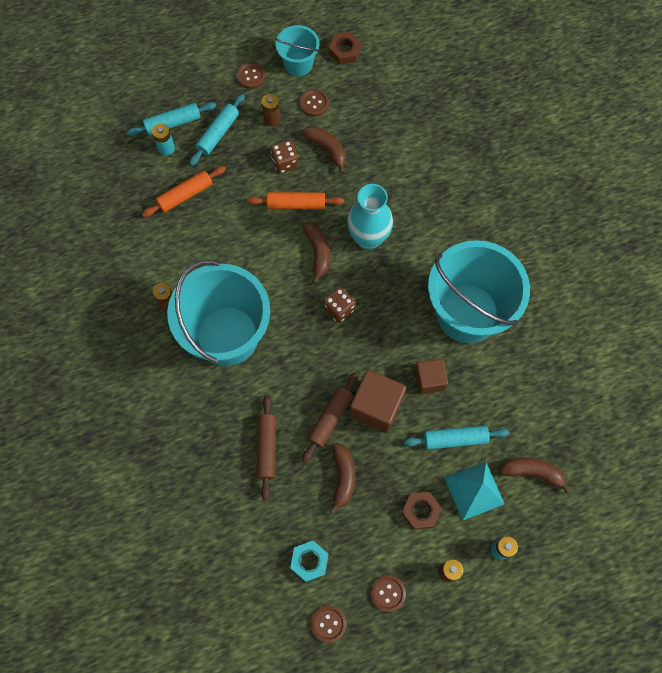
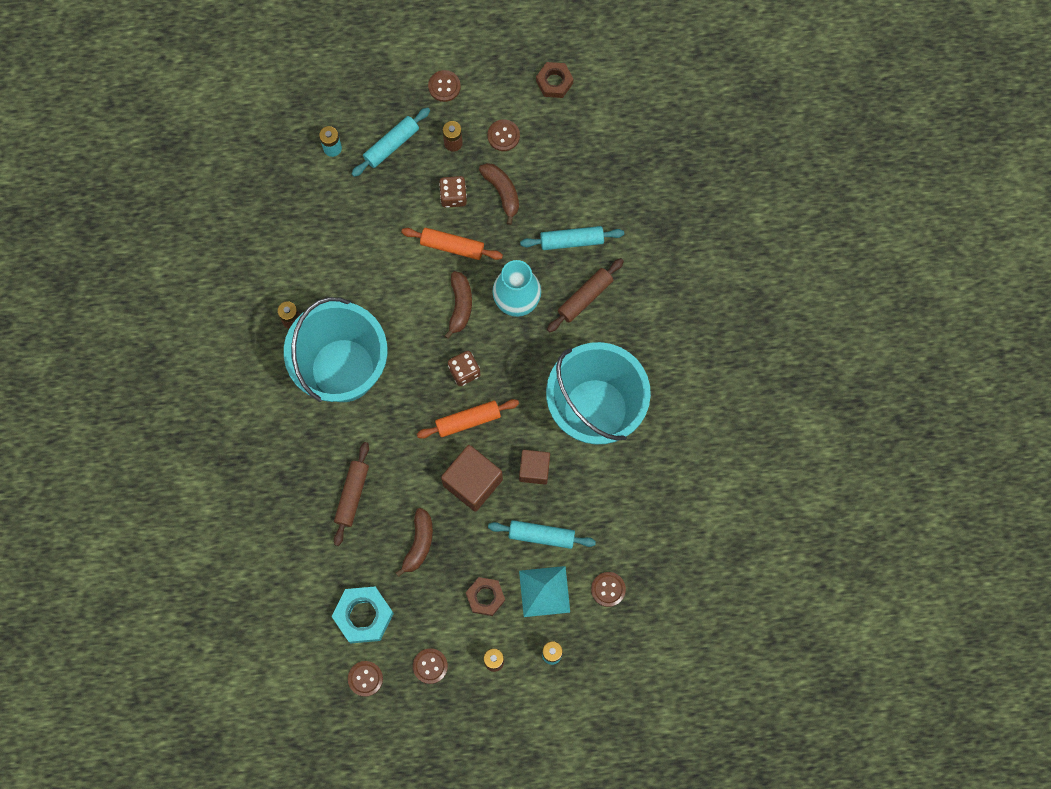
camera: 15 degrees right, 5 degrees up
turquoise rolling pin [127,102,216,136] -> turquoise rolling pin moved to [520,226,624,250]
orange rolling pin [142,166,226,217] -> orange rolling pin moved to [417,399,519,439]
turquoise bucket [275,25,319,76] -> none
turquoise nut [290,541,329,582] -> turquoise nut [332,587,394,644], size x1.50
brown rolling pin [302,372,358,463] -> brown rolling pin moved to [547,258,624,332]
brown banana [500,458,571,493] -> brown button [591,572,626,607]

